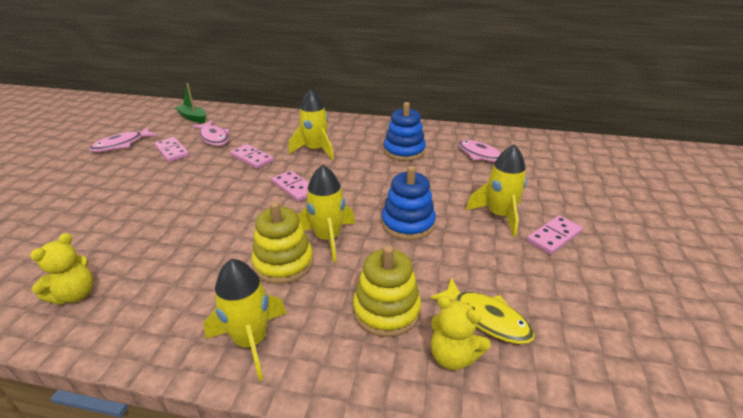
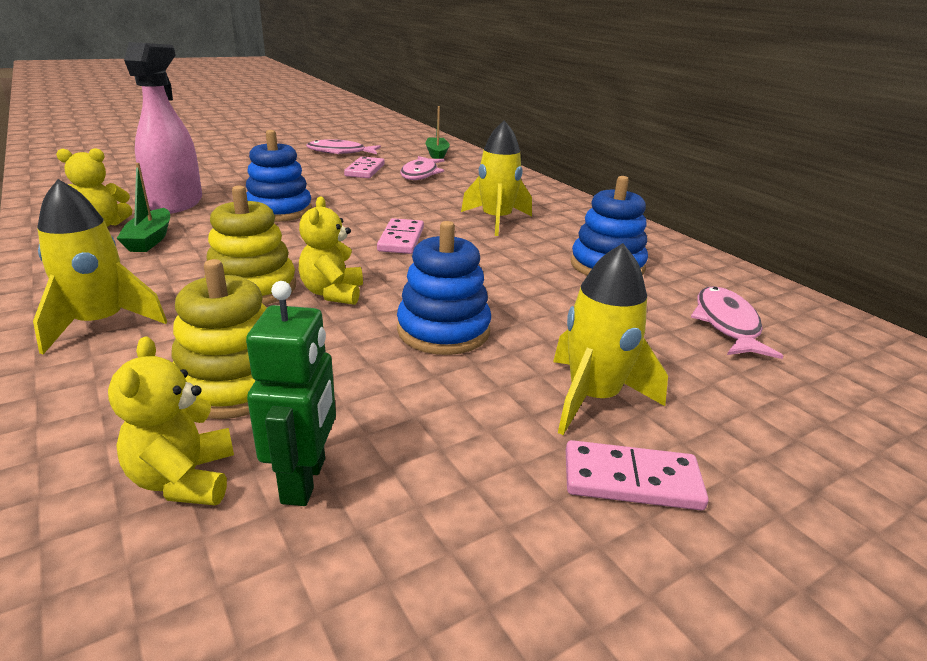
camera: 45 degrees right, 5 degrees down
pink domino [230,144,274,169] -> none
yellow rocket [298,164,355,263] -> yellow teddy bear [299,197,363,305]
yellow fish [430,278,535,344] -> green robot [246,281,336,506]
none -> green boat [117,163,170,252]
none -> pink spray bottle [124,42,202,214]
none -> blue stacking toy [246,130,312,222]

